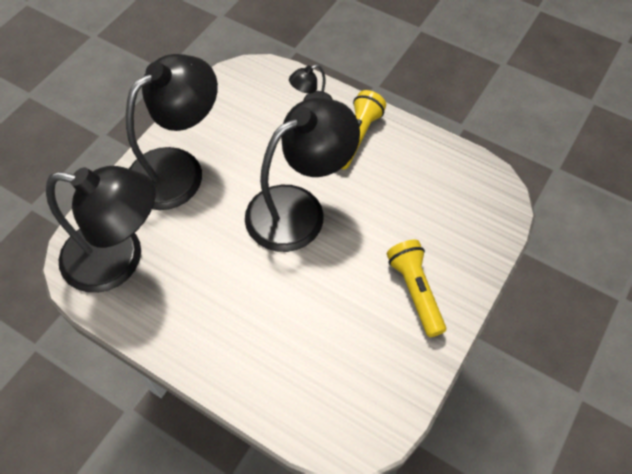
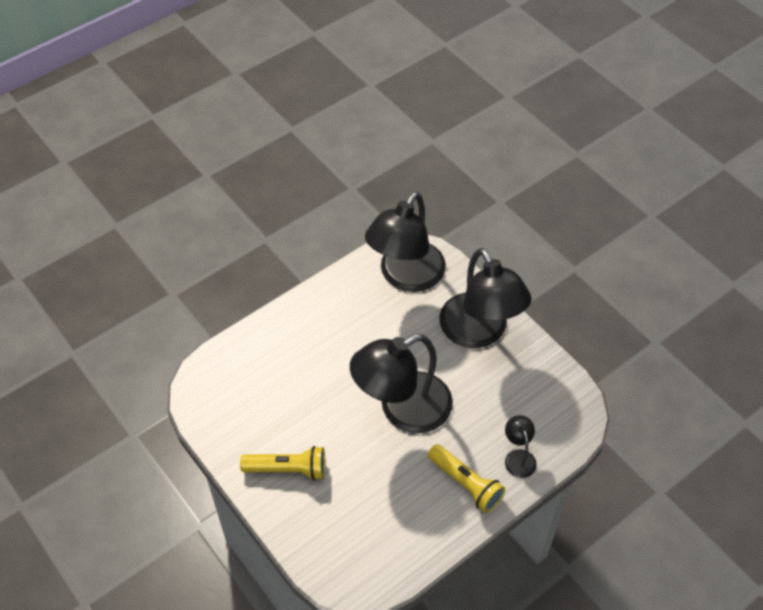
camera: 110 degrees right, 5 degrees down
black lamp [245,98,360,252] -> black lamp turned 75 degrees clockwise [350,334,453,433]

